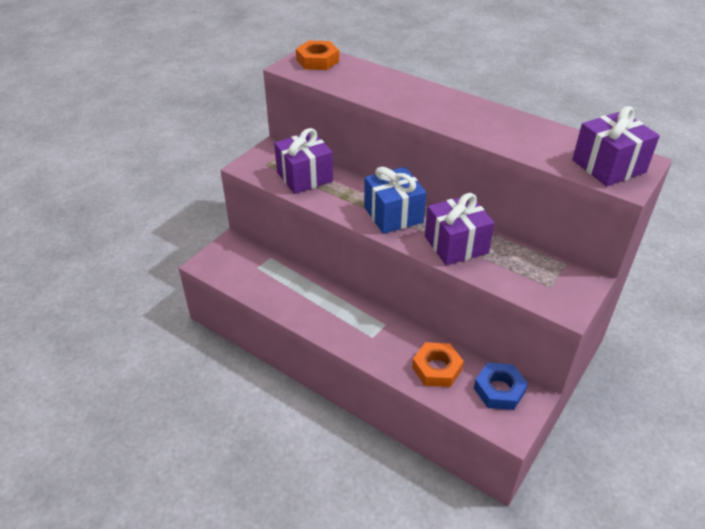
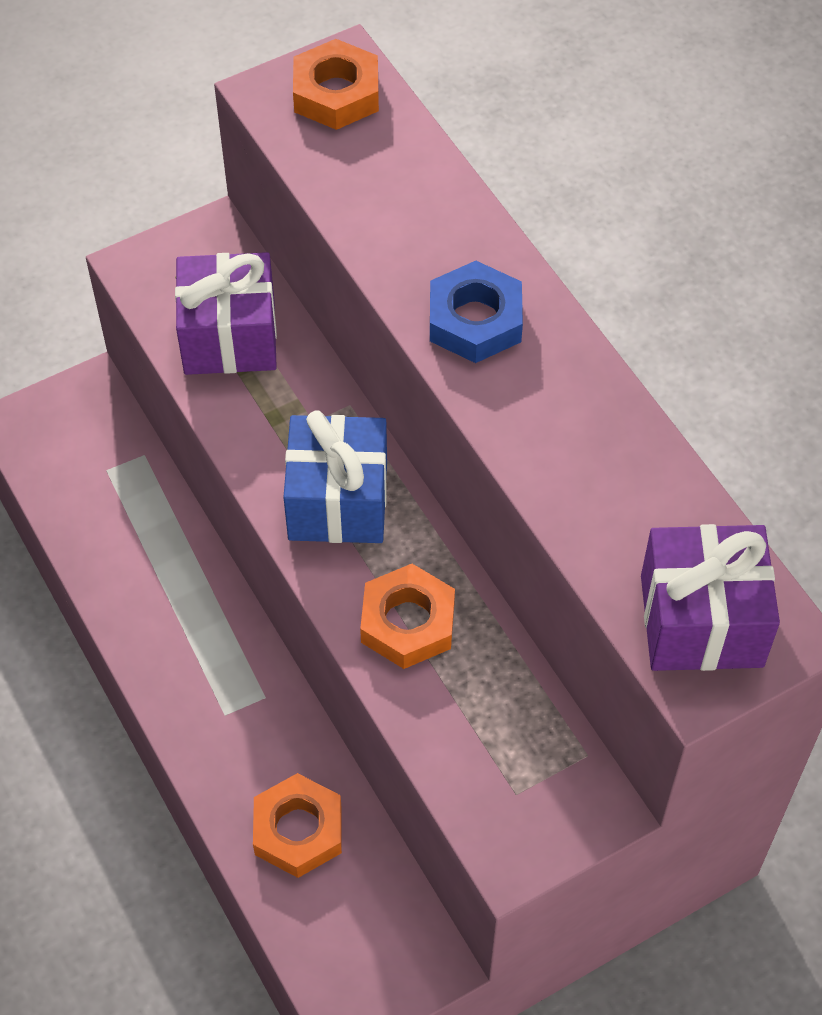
camera: 25 degrees right, 15 degrees up
purple gift [425,193,494,265] -> orange nut [360,564,455,669]
blue nut [474,363,528,410] -> blue nut moved to [430,261,523,363]

